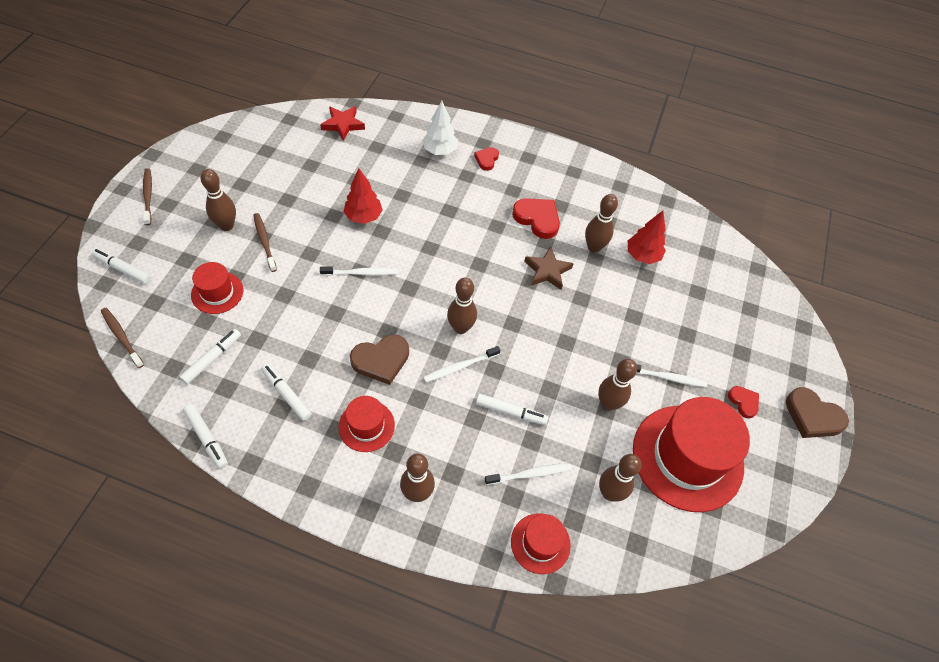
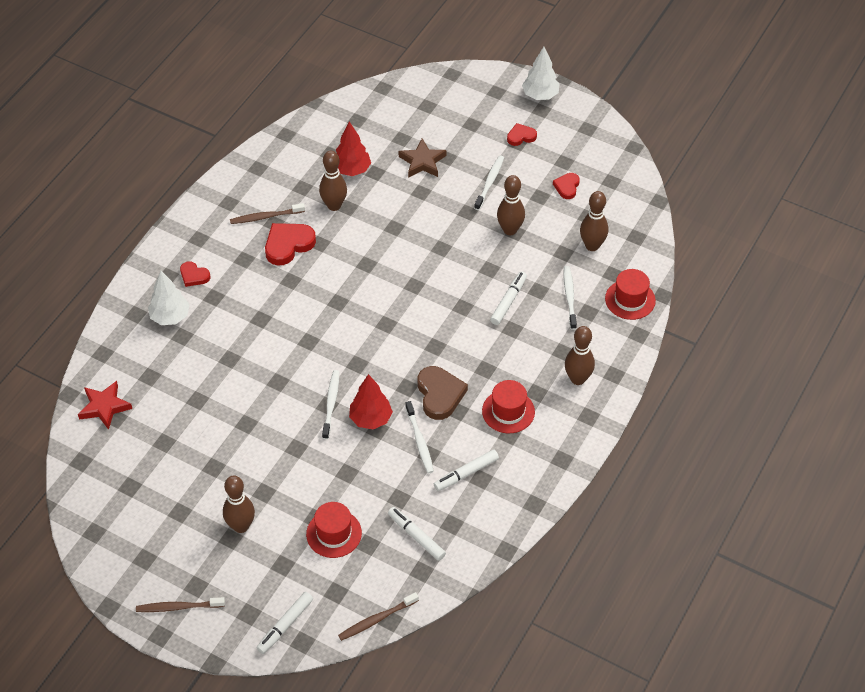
camera: 75 degrees left, 5 degrees down
white marker [183,404,228,469] -> none
brown toothbrush [253,213,277,272] -> brown toothbrush moved to [230,203,305,224]
red tree [344,168,382,224] -> red tree moved to [349,374,393,429]
white toothbrush [423,346,500,382] -> white toothbrush moved to [405,401,434,473]
brown bowling pin [447,277,477,334] -> none
brown star [524,246,574,290] -> brown star moved to [399,139,446,178]
red hat [633,397,750,512] -> red heart [553,173,580,199]
brown heart [786,387,849,438] -> white tree [522,47,560,100]

